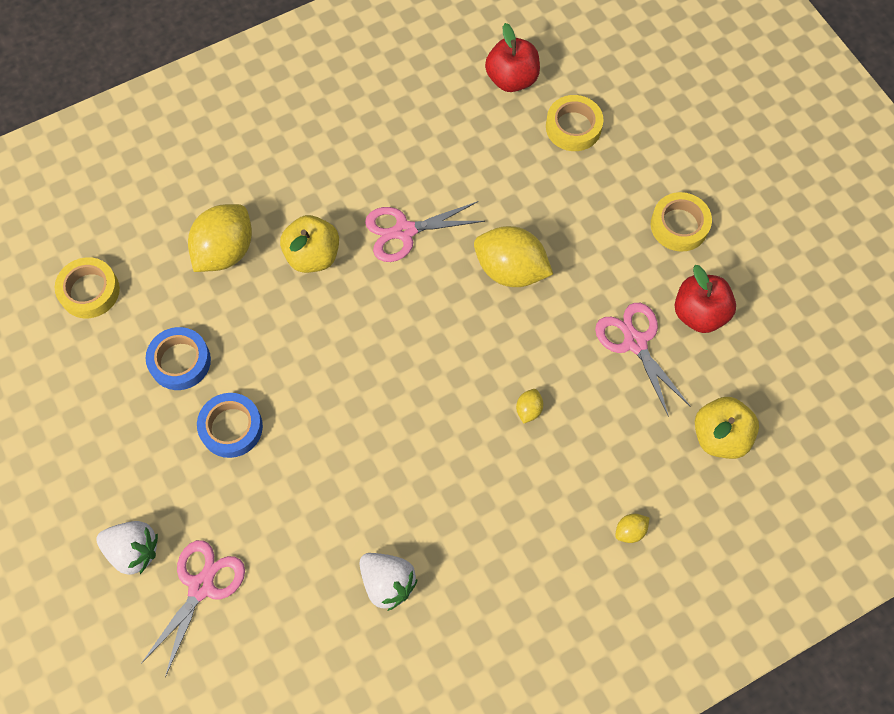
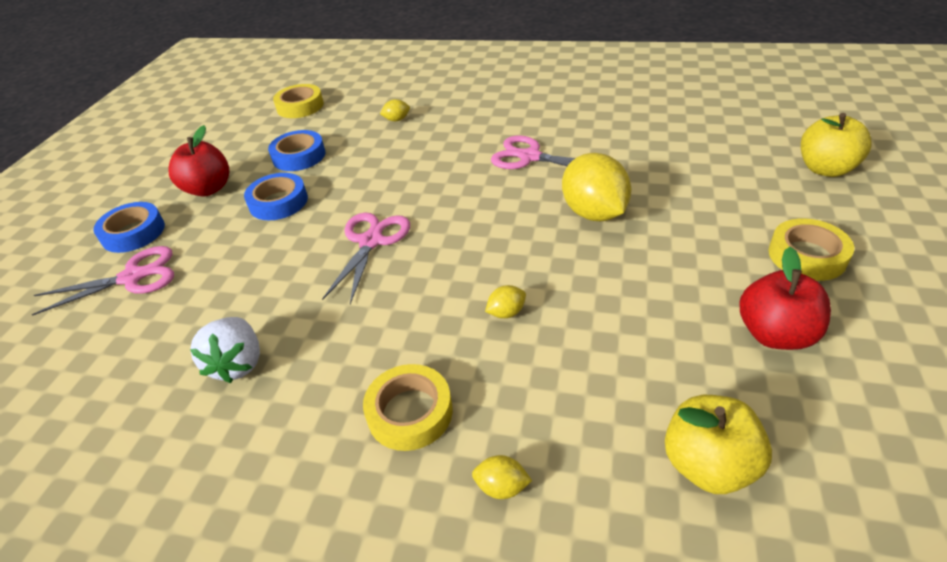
camera: 45 degrees right, 25 degrees down
white strawberry [96,521,158,575] -> blue tape [93,202,165,253]
yellow lemon [188,204,252,272] -> yellow lemon [380,99,410,121], size x0.43
yellow apple [280,215,339,273] -> yellow apple moved to [801,113,872,177]
red apple [485,23,540,92] -> red apple moved to [169,125,230,196]
yellow tape [546,95,603,151] -> yellow tape moved to [363,364,453,451]
pink scissors [595,303,691,417] -> pink scissors moved to [322,213,410,304]

